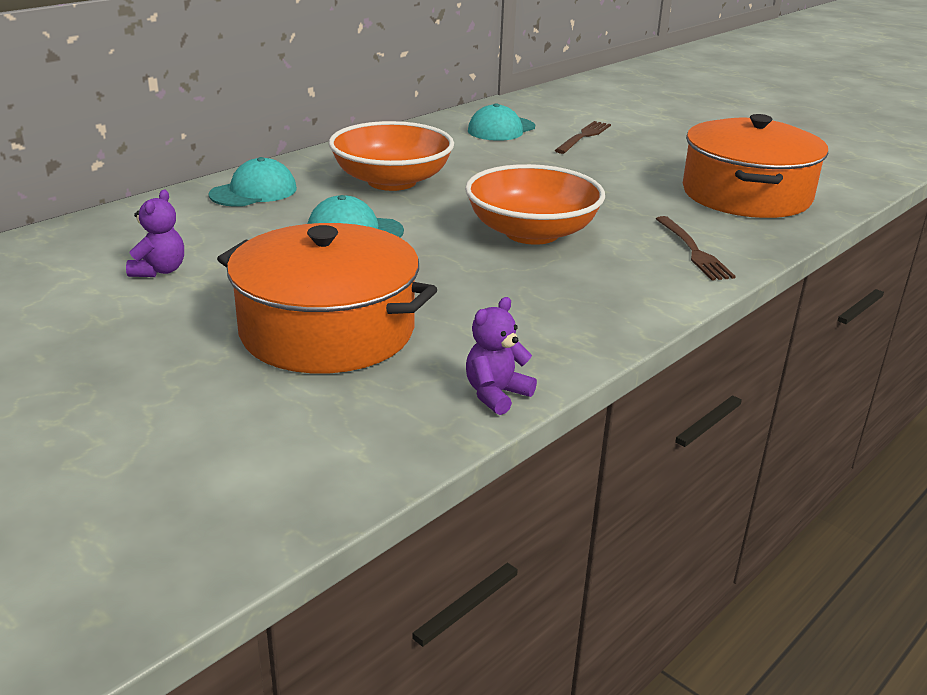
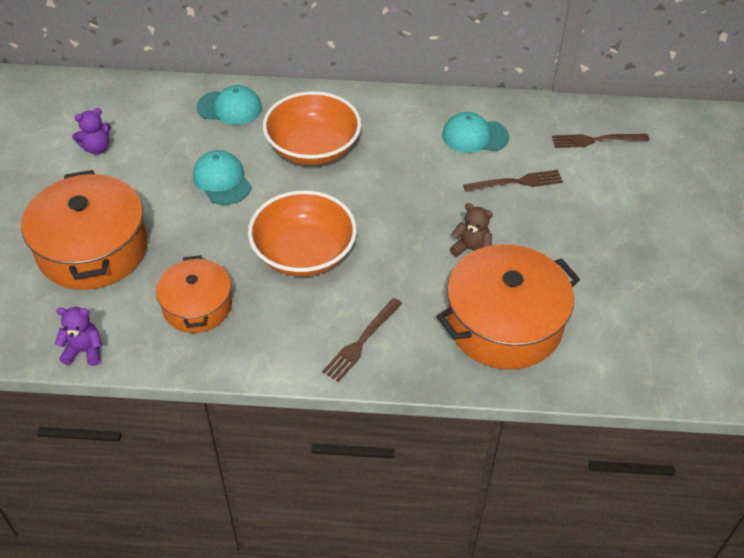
camera: 50 degrees right, 20 degrees up
none -> orange pot [156,255,232,333]
none -> brown teddy bear [450,203,493,257]
none -> brown fork [552,134,649,148]

